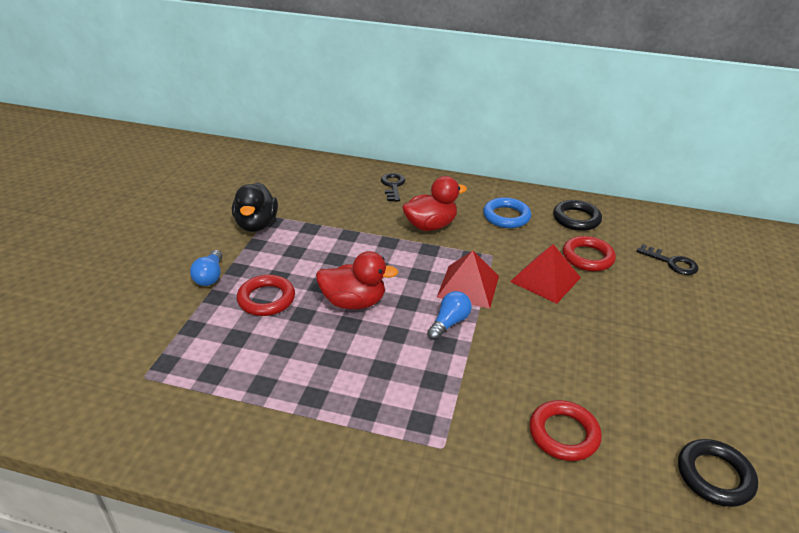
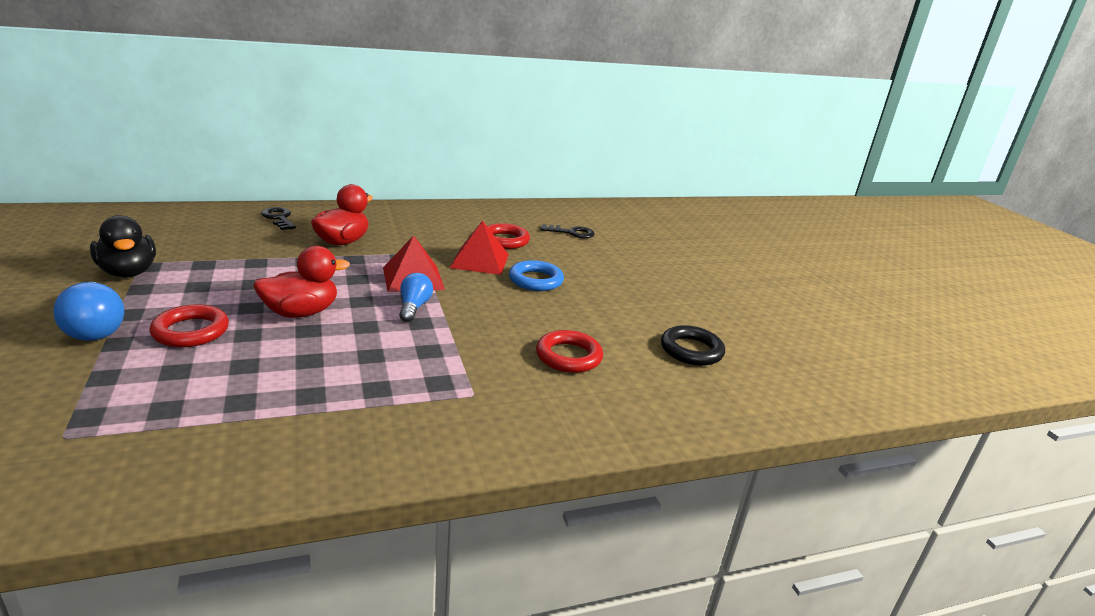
camera: 35 degrees left, 10 degrees down
blue light bulb [190,250,222,286] -> blue light bulb [53,282,124,341], size x1.53
blue ring [483,197,531,228] -> blue ring moved to [509,260,564,291]
black ring [553,200,602,231] -> none

